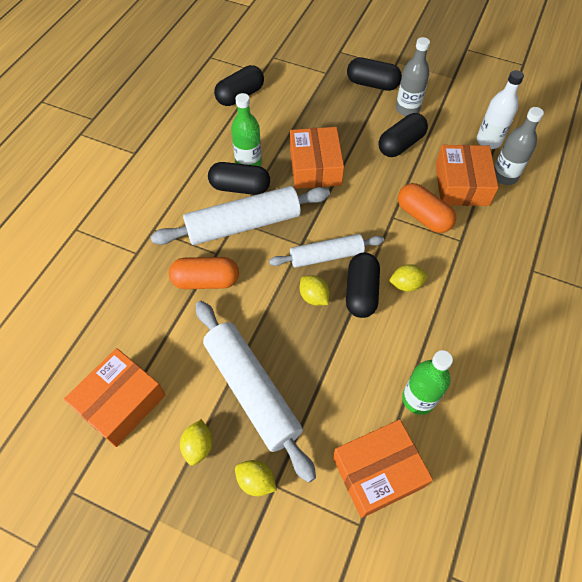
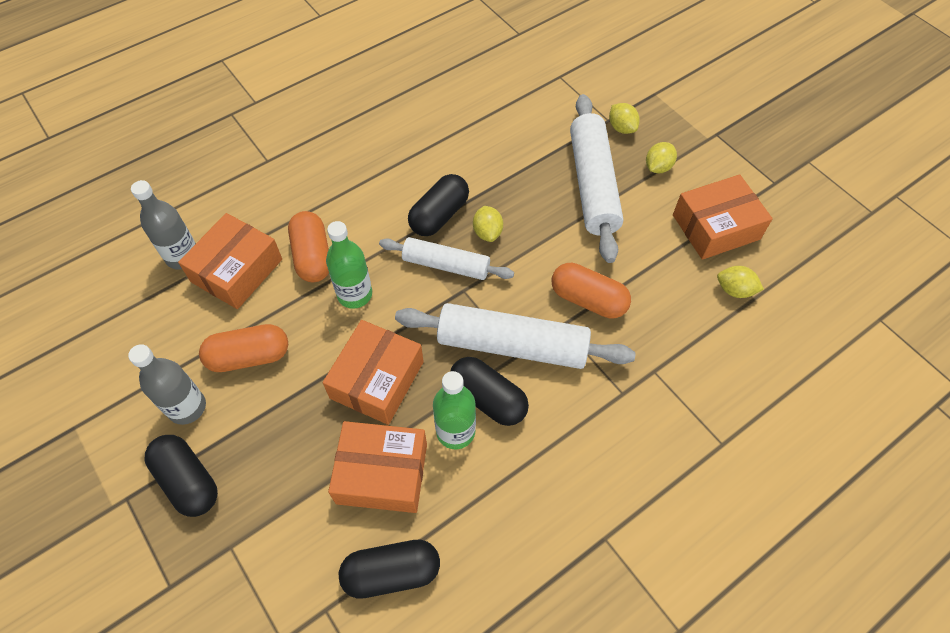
camera: 150 degrees left, 0 degrees up
orange box [333,419,433,518] -> orange box moved to [328,421,427,513]
black capsule [379,113,428,157] -> orange capsule [199,324,288,372]
yellow lemon [389,264,428,292] -> yellow lemon moved to [717,266,764,298]
green bottle [402,350,453,415] -> green bottle moved to [326,221,372,309]
white bottle [477,70,524,149] -> none

